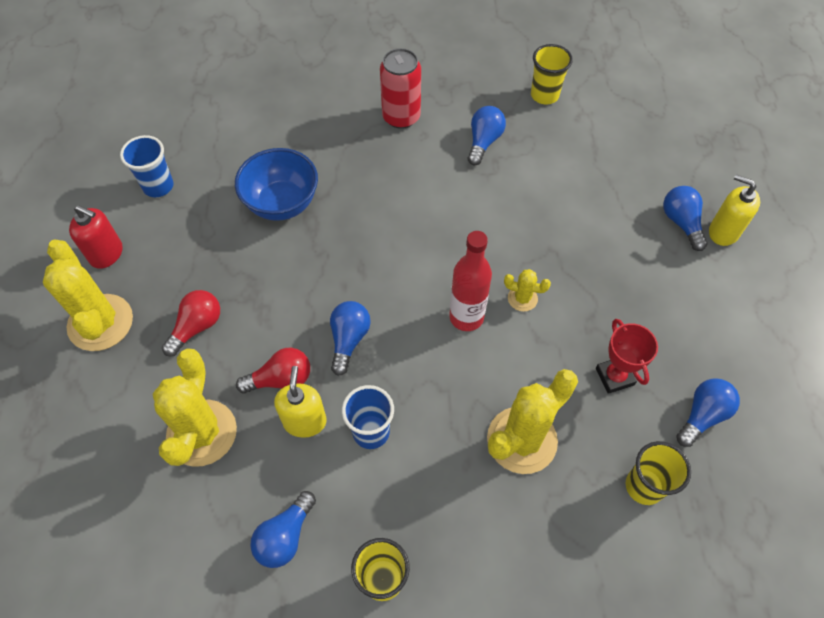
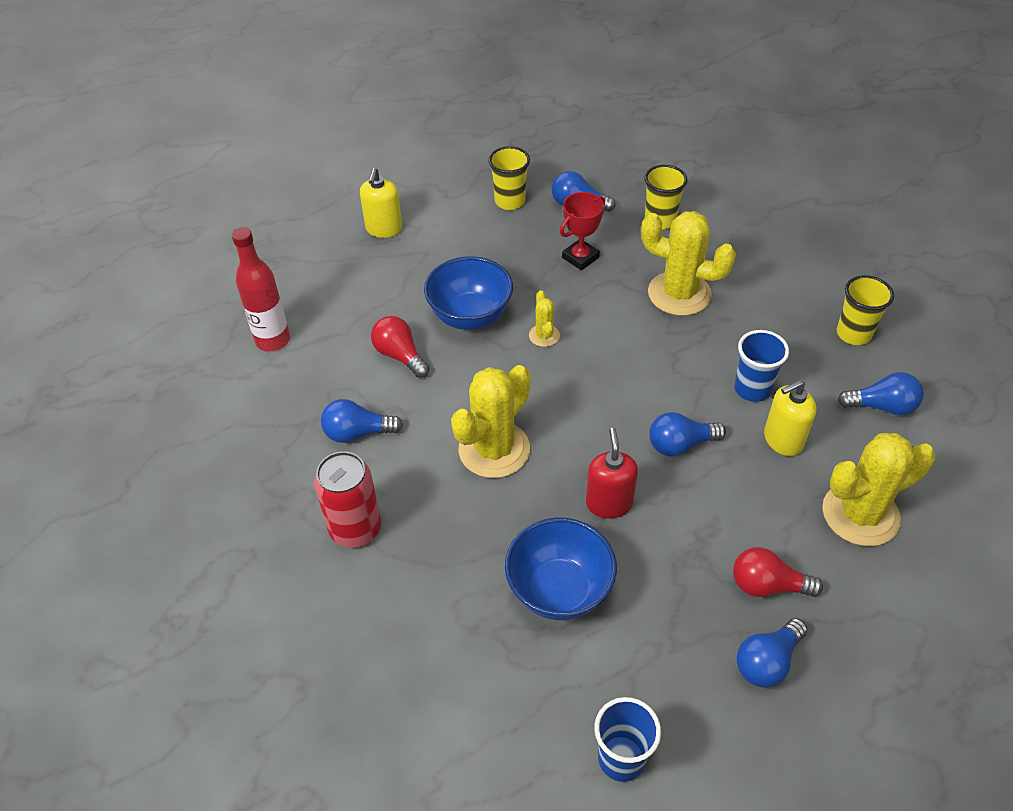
camera: 115 degrees left, 10 degrees down
yellow cactus [43,239,133,351] -> yellow cactus moved to [451,365,531,478]
red soap dispenser [69,205,123,269] -> red soap dispenser moved to [586,428,638,518]
red light bulb [236,348,310,393] -> red light bulb moved to [371,316,430,378]
red bottle [449,231,492,331] -> red bottle moved to [232,227,290,351]
yellow cup [531,44,573,105] -> yellow cup moved to [488,146,530,210]
blue light bulb [663,186,708,251] -> blue light bulb moved to [737,618,807,688]
none -> blue bowl [424,256,513,330]

